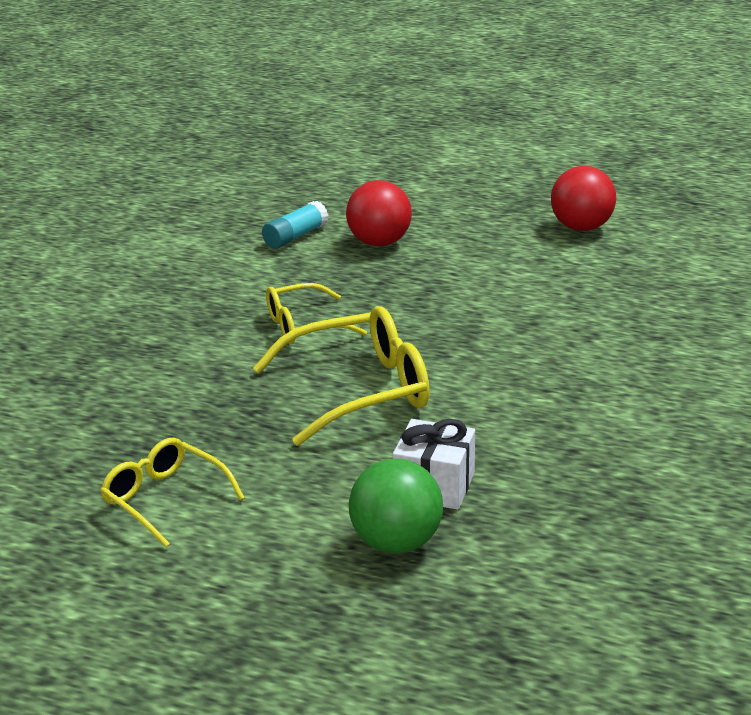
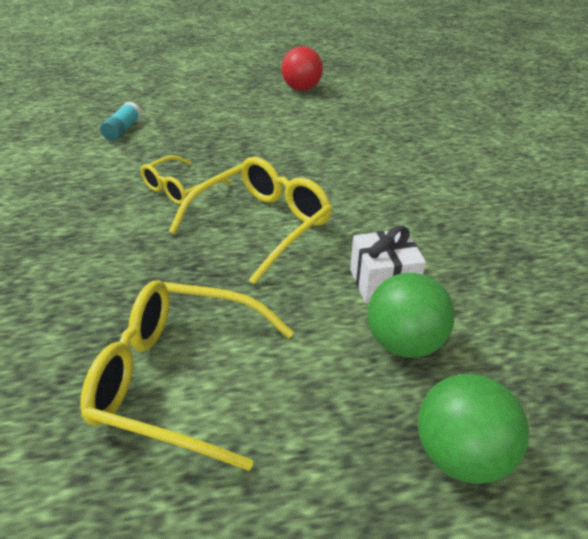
camera: 30 degrees left, 10 degrees up
yellow glasses [100,438,245,548] -> yellow glasses [80,281,294,471], size x1.61
red ball [346,180,412,246] -> none
none -> green ball [418,374,529,484]

